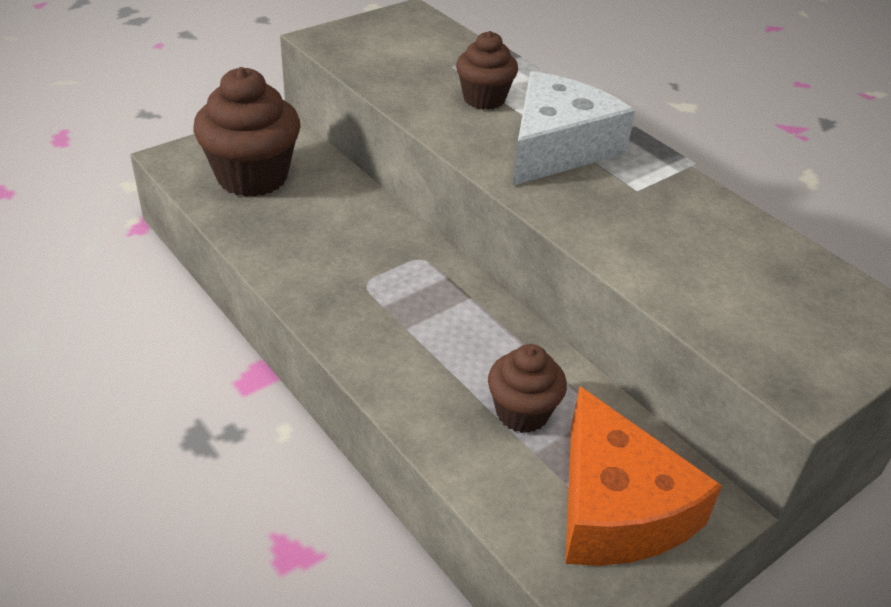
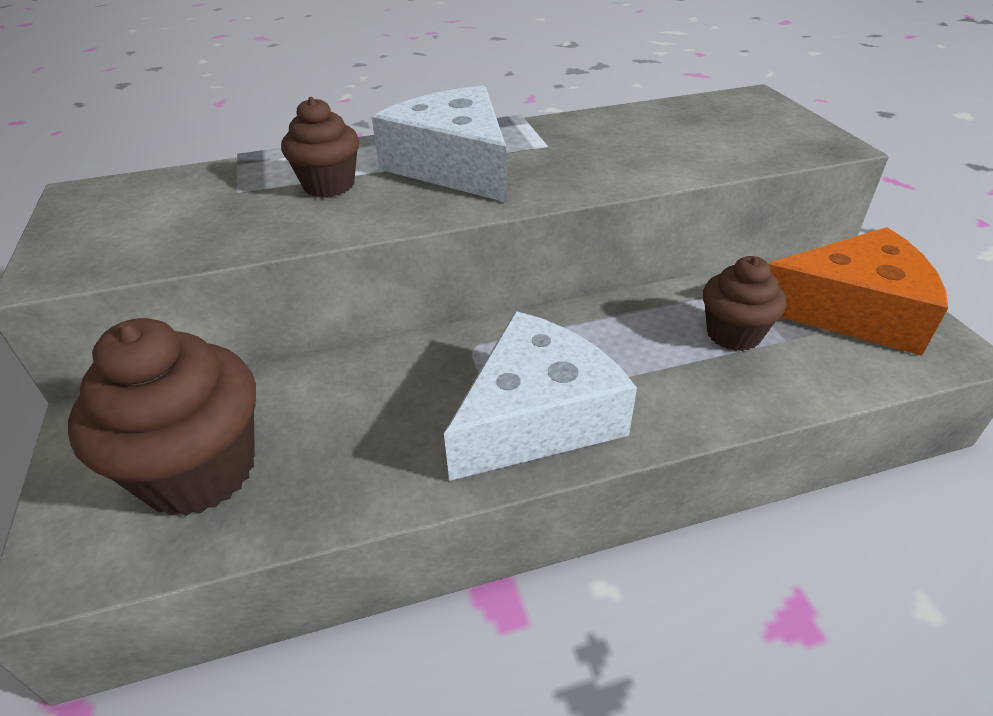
camera: 65 degrees left, 0 degrees up
none -> white cheese [444,311,637,481]

